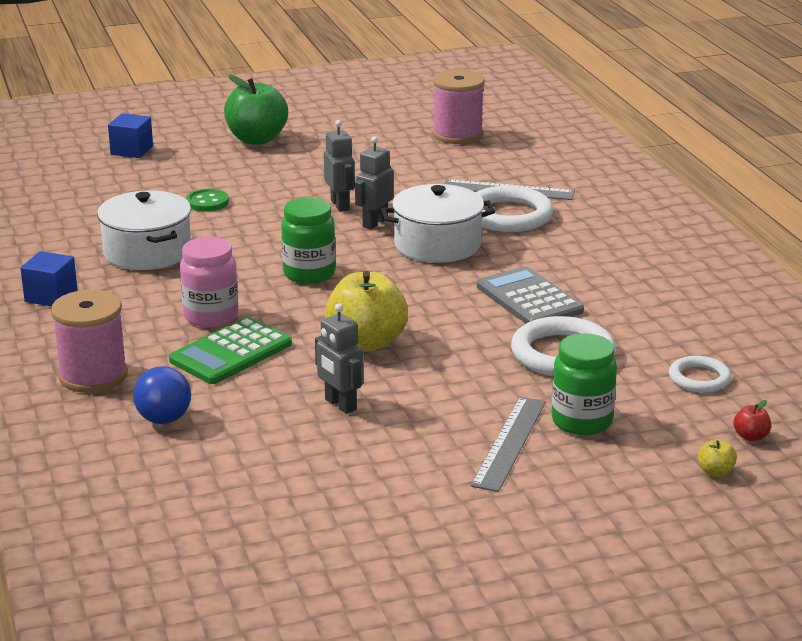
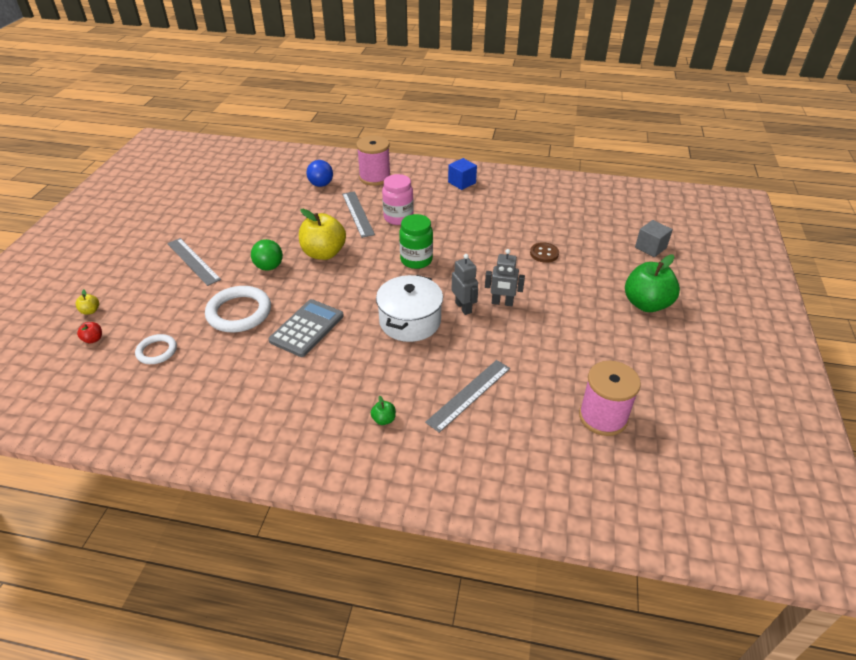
camera: 120 degrees right, 15 degrees up
white pot [97,191,191,270] -> none
blue cube [108,113,153,158] -> grey cube [635,220,673,257]
green calculator [169,317,292,384] -> grey ruler [342,191,375,238]
green button [186,189,229,212] -> brown button [530,242,559,263]
grey robot [315,304,364,414] -> none
white ring [476,186,553,232] -> none
grey calculator [477,266,584,324] -> grey calculator turned 60 degrees counterclockwise [269,299,344,357]
green jar [552,333,617,435] -> none
none -> green ball [251,239,283,271]
none -> green apple [371,396,396,425]

